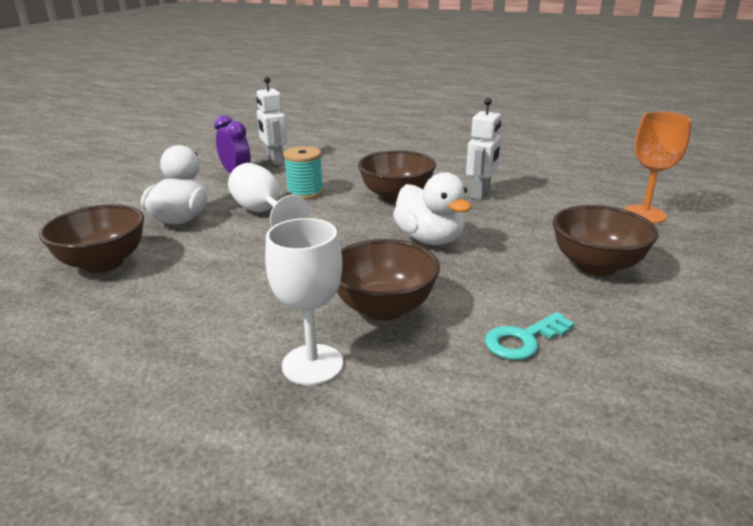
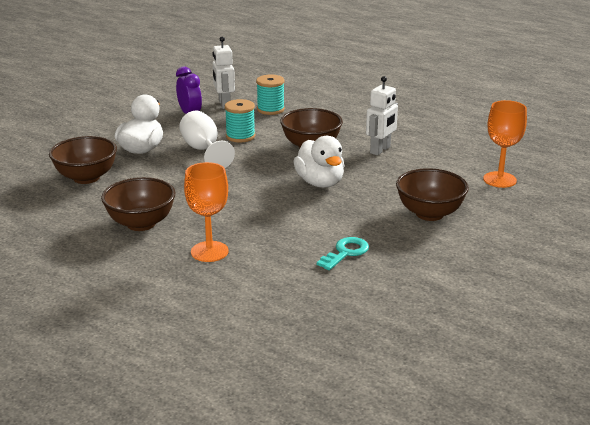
camera: 10 degrees right, 0 degrees up
white goblet [265,218,343,385] -> orange goblet [184,162,229,262]
brown bowl [337,239,440,321] -> brown bowl moved to [101,177,175,231]
turquoise key [485,312,575,360] -> turquoise key turned 150 degrees clockwise [317,237,369,270]
none -> turquoise spool [256,75,285,115]

